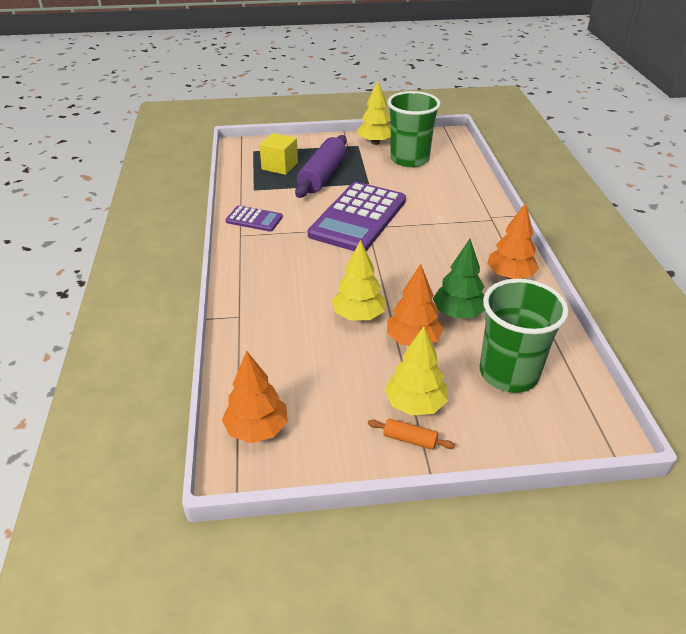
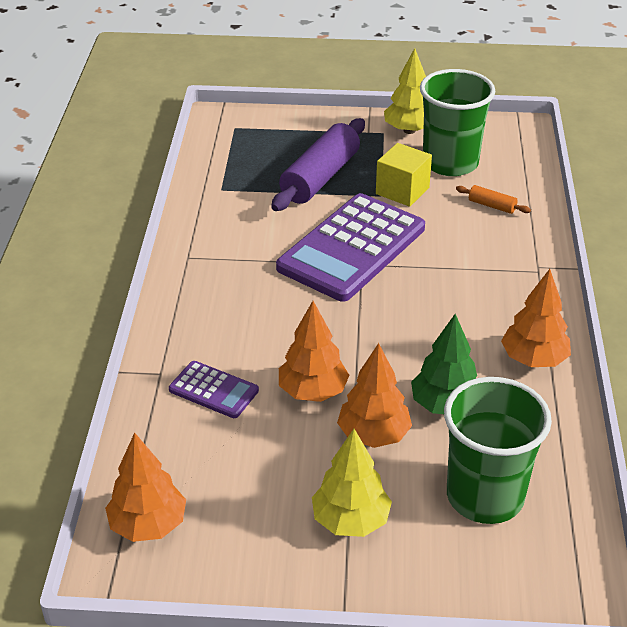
camera: 10 degrees right, 0 degrees up
purple calculator [225,205,283,232] -> purple calculator moved to [169,361,259,418]
yellow cube [259,133,298,175] -> yellow cube moved to [376,143,432,207]
yellow tree [332,240,386,321] -> orange tree [279,301,349,402]
orange rolling pin [368,418,455,450] -> orange rolling pin moved to [456,185,531,214]

